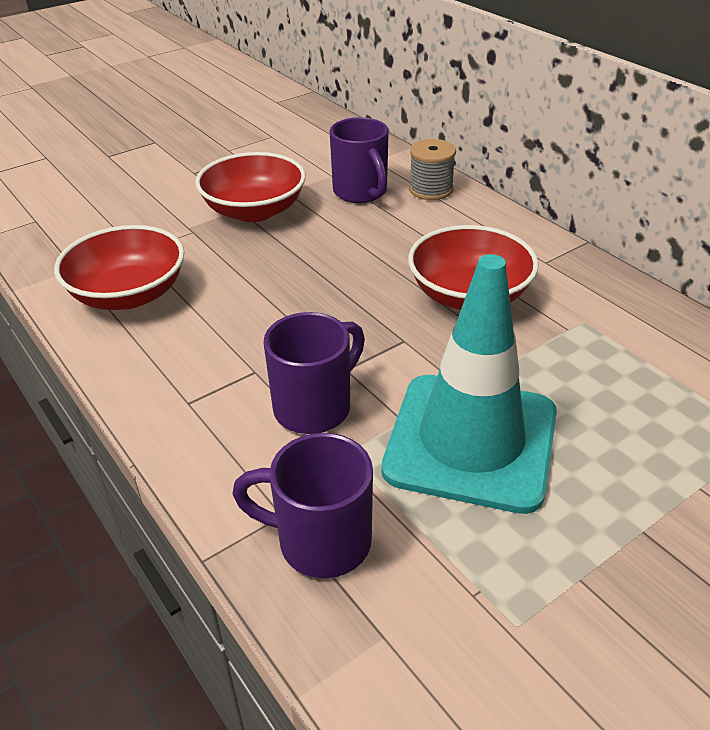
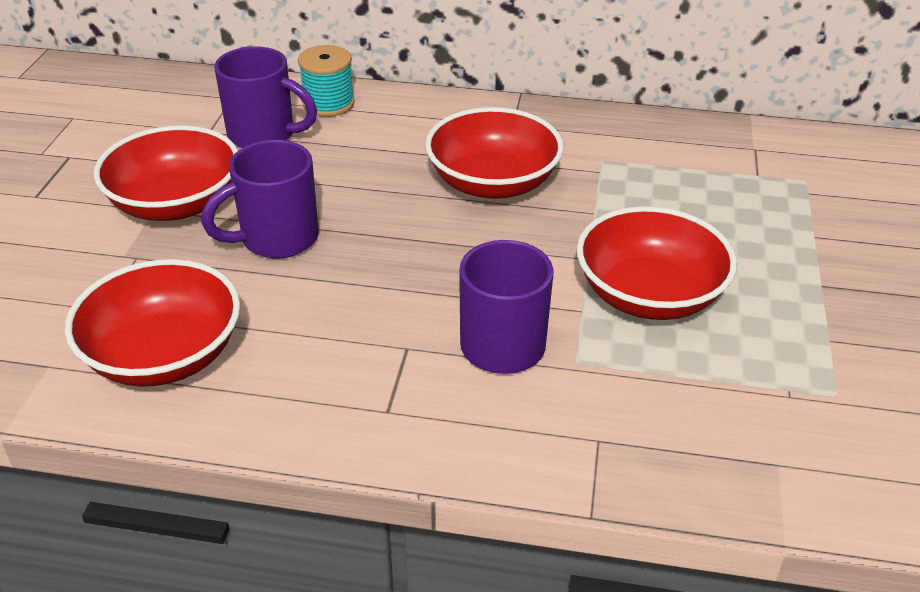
camera: 45 degrees left, 0 degrees up
purple mug [232,433,373,578] -> purple mug moved to [201,140,319,258]
turquoise traffic cone [381,254,557,514] -> red bowl [577,206,737,320]
grey spool [409,139,456,200] -> turquoise spool [298,45,355,117]

